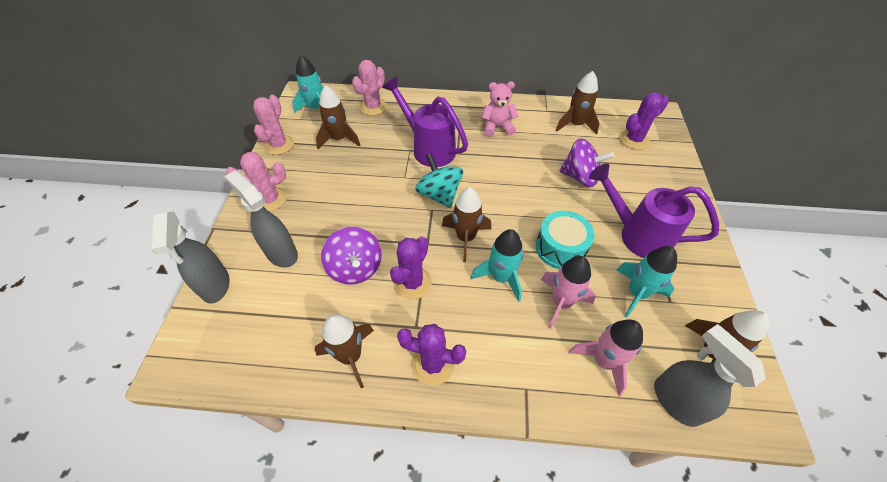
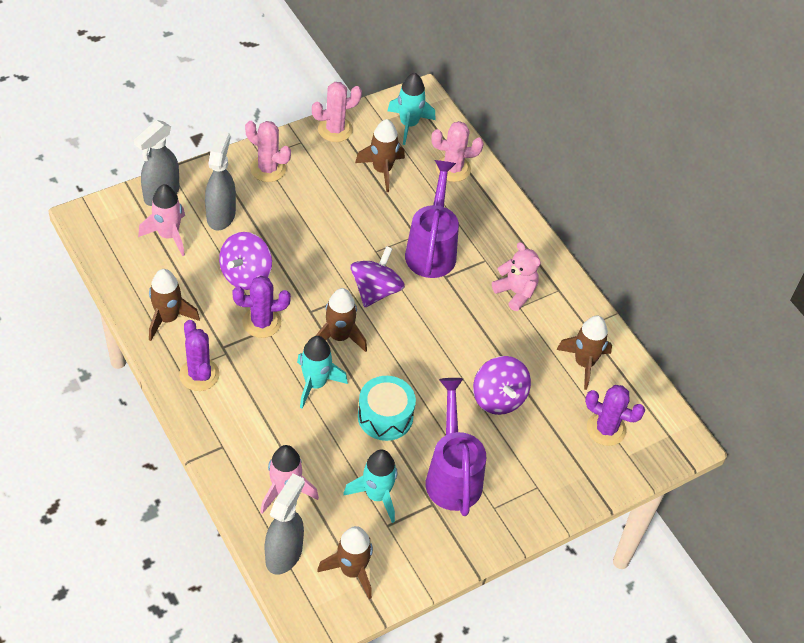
camera: 50 degrees right, 0 degrees up
turquoise spinning top [415,153,463,208] -> purple spinning top [350,246,405,307]
pink rocket [541,256,596,329] -> pink rocket moved to [138,184,185,256]

